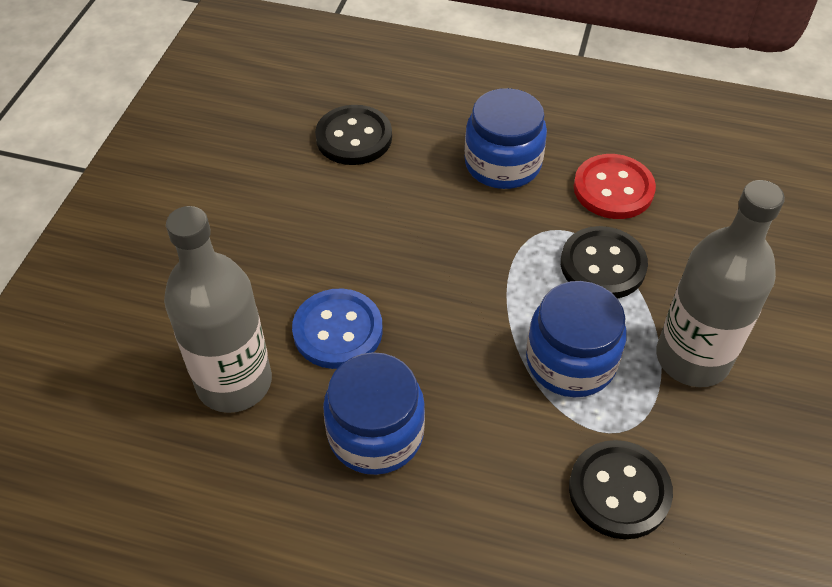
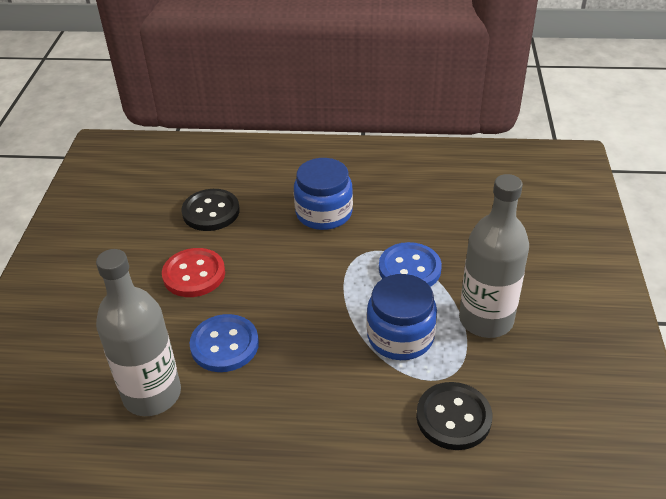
camera: 10 degrees left, 10 degrees down
blue jar [323,352,425,475] -> none
black button [561,226,648,299] -> blue button [379,242,442,287]
red button [574,154,656,219] -> red button moved to [162,248,225,297]

